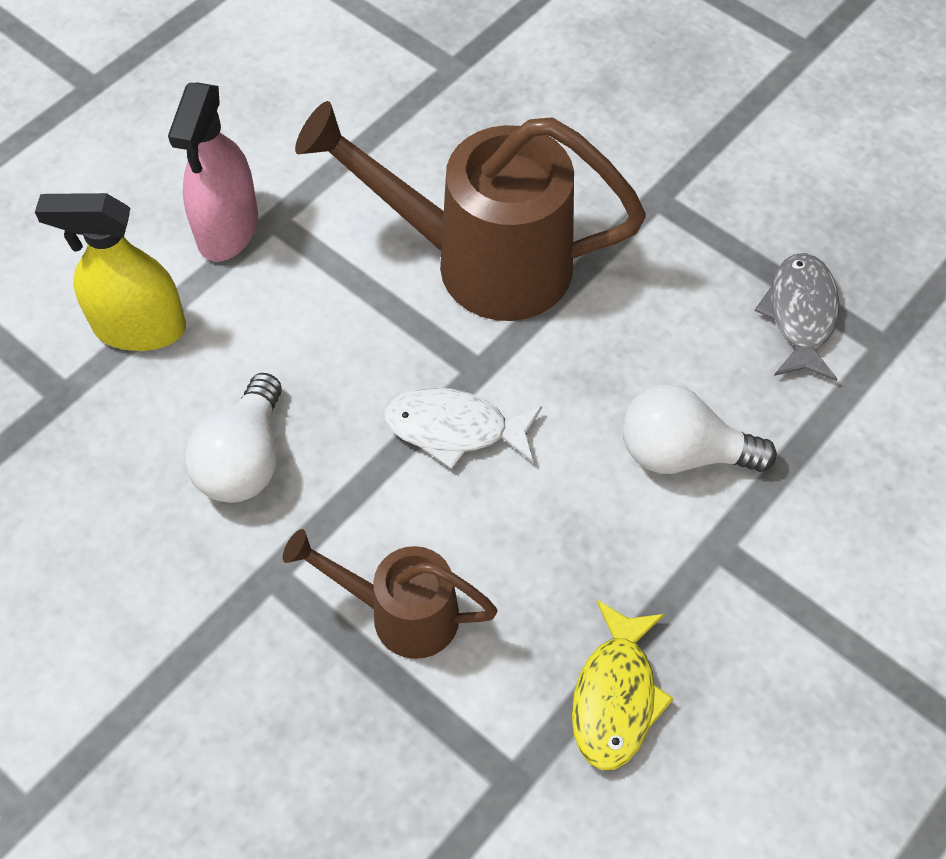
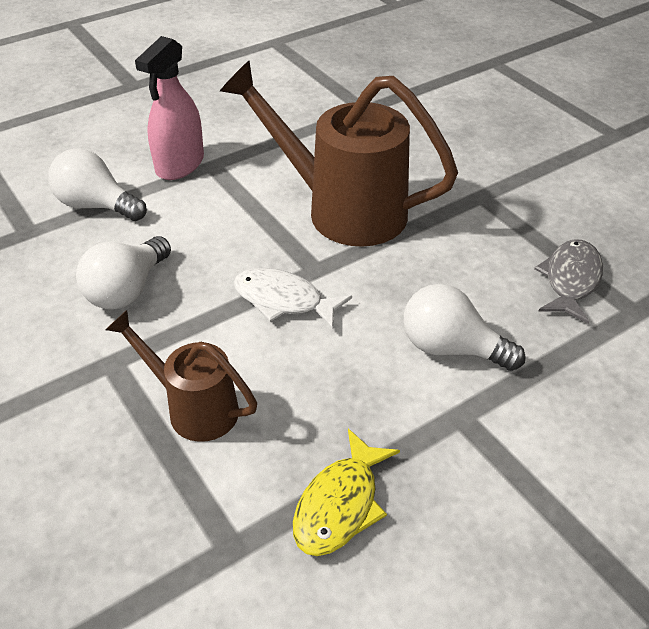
camera: 15 degrees right, 15 degrees down
yellow spray bottle [35,193,186,351] -> white light bulb [48,148,147,221]

